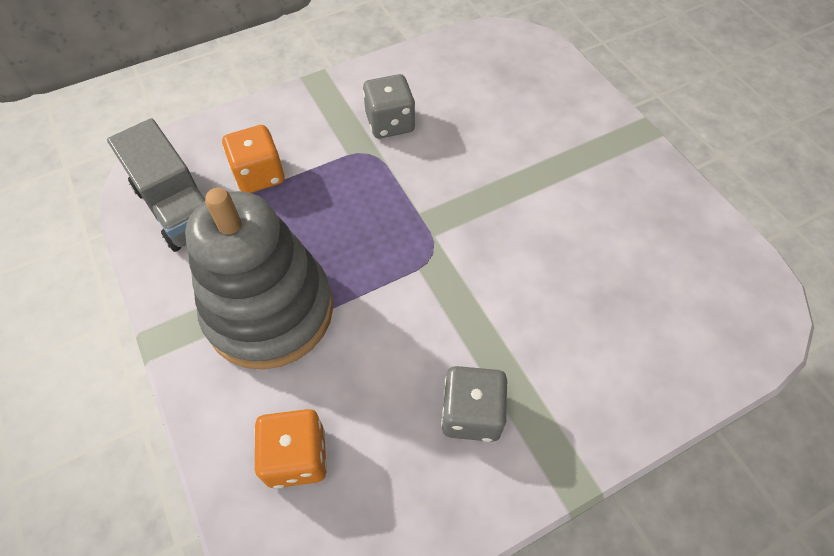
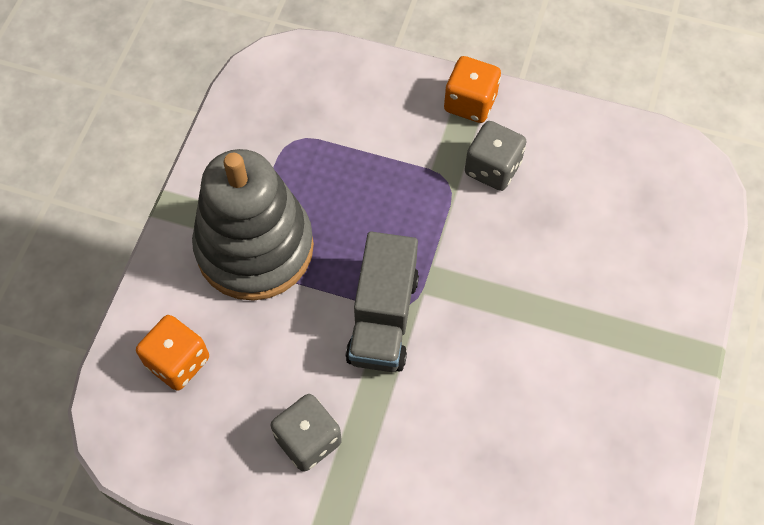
camera: 45 degrees right, 5 degrees up
grey truck [107,118,205,252] -> grey truck moved to [345,231,419,372]
orange dice [222,125,285,193] -> orange dice moved to [444,56,501,123]

